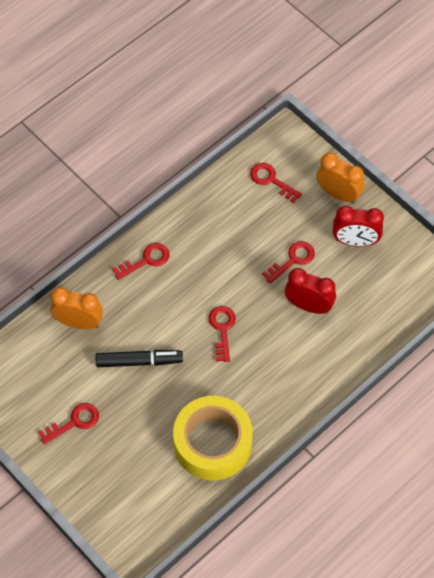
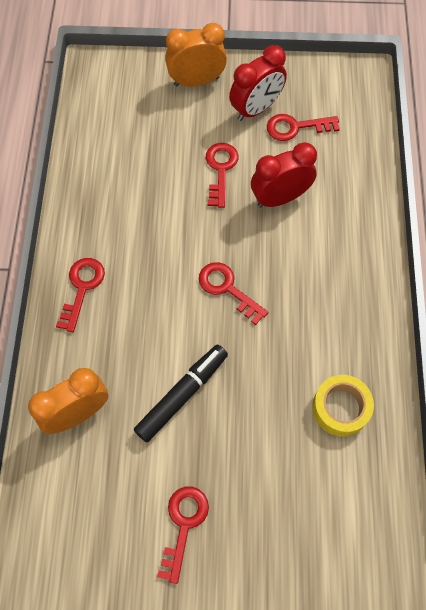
camera: 45 degrees left, 5 degrees up
yellow tape [173,396,253,481] -> yellow tape [312,375,374,437], size x0.54
red key [250,163,302,203] -> red key moved to [267,114,340,141]

